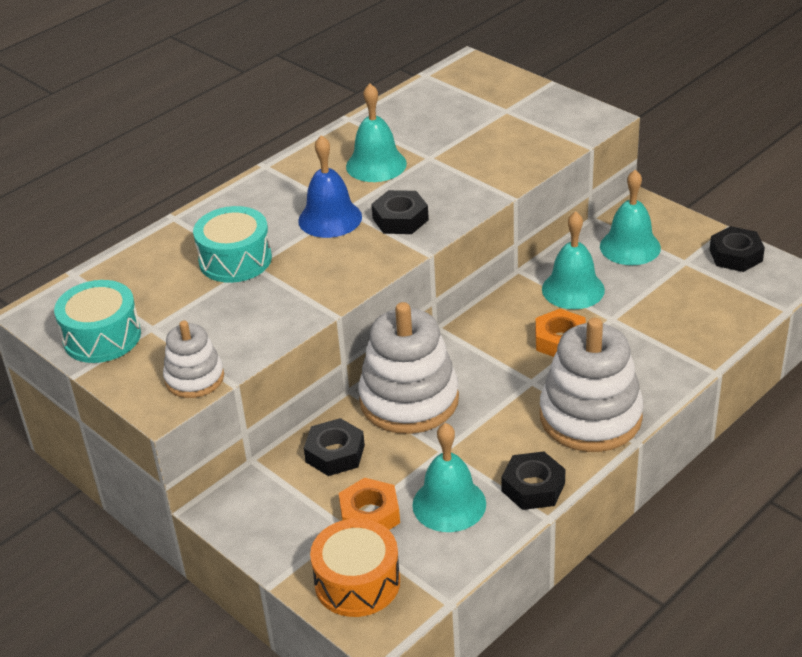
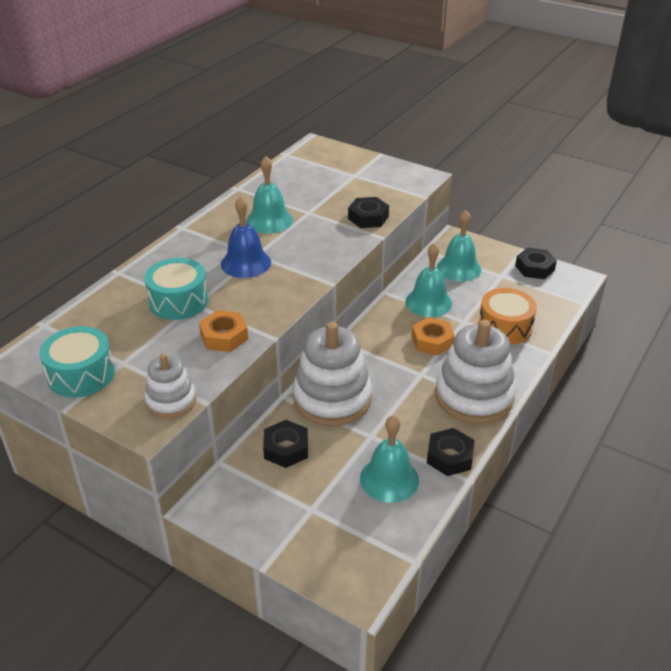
camera: 15 degrees left, 0 degrees up
orange drum [310,519,400,617] -> orange drum moved to [478,288,537,345]
orange nut [339,478,400,530] -> orange nut moved to [199,310,248,352]
black nut [371,190,429,234] -> black nut moved to [348,197,389,228]

